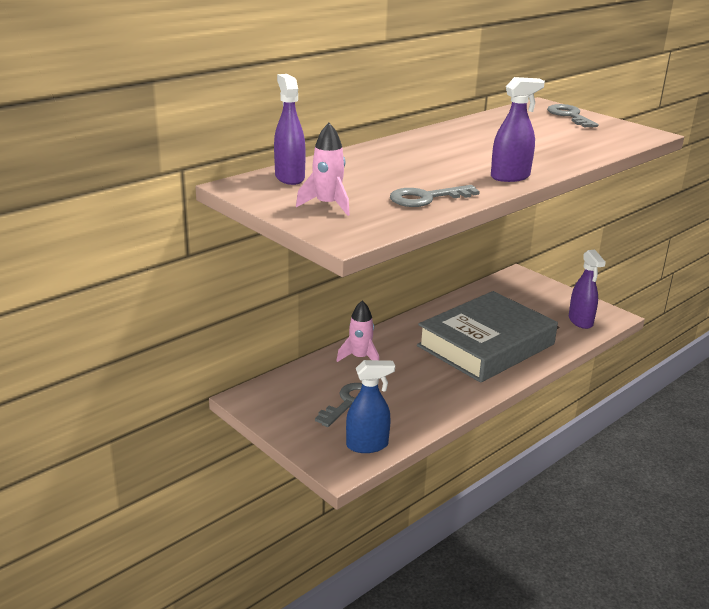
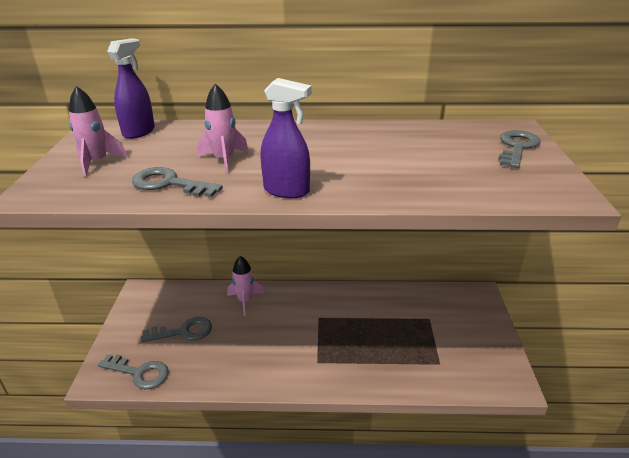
camera: 45 degrees right, 5 degrees up
blue spray bottle [346,360,395,453] -> grey key [98,354,168,389]
grey book [417,291,558,383] -> none
purple spray bottle [569,250,606,329] -> none
none -> pink rocket [197,83,249,173]

